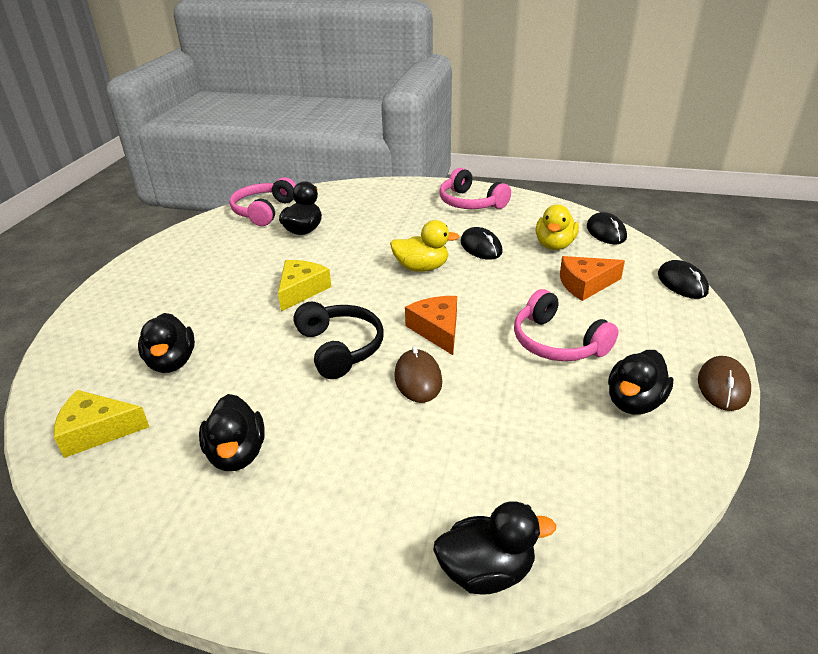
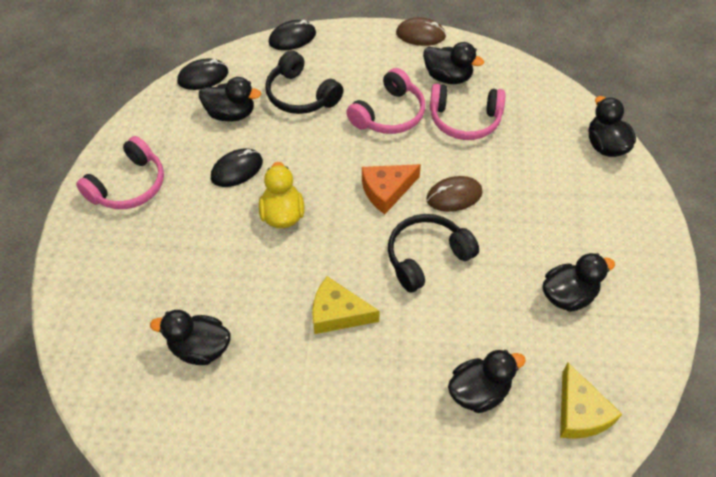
camera: 100 degrees left, 20 degrees up
pink headphones [230,177,296,226] -> pink headphones moved to [430,84,505,140]
yellow duck [536,204,579,250] -> black duck [199,77,261,122]
orange cheese [560,256,625,301] -> black headphones [265,50,344,114]

